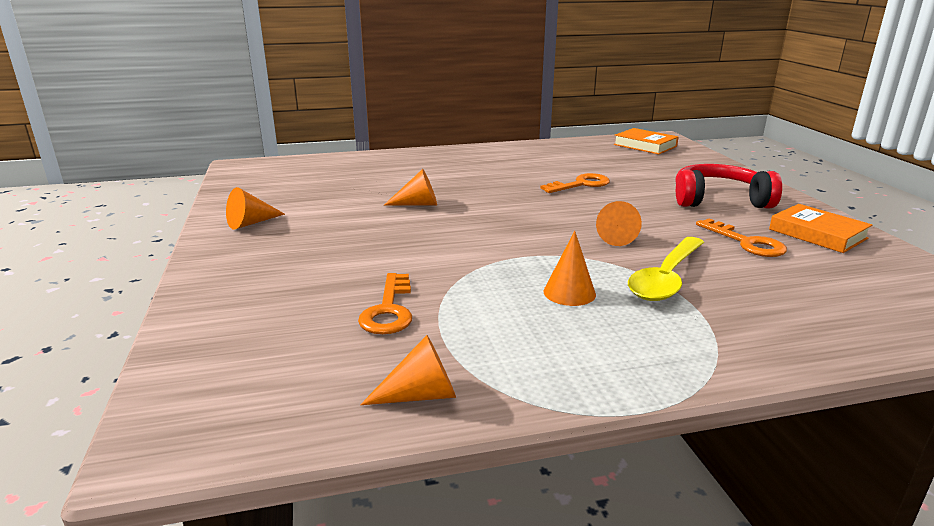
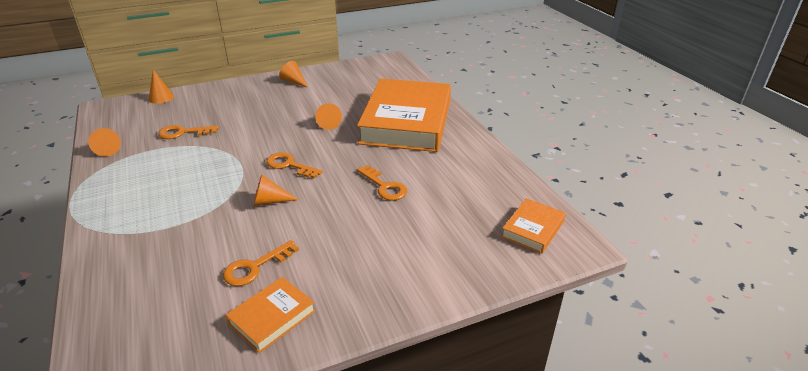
camera: 80 degrees right, 10 degrees up
orange cone [543,231,596,306] -> orange cone moved to [149,70,174,104]
yellow spoon [628,237,704,301] -> none
red headphones [676,164,782,208] -> none
none -> orange key [266,152,323,179]
none -> orange book [357,78,451,152]

